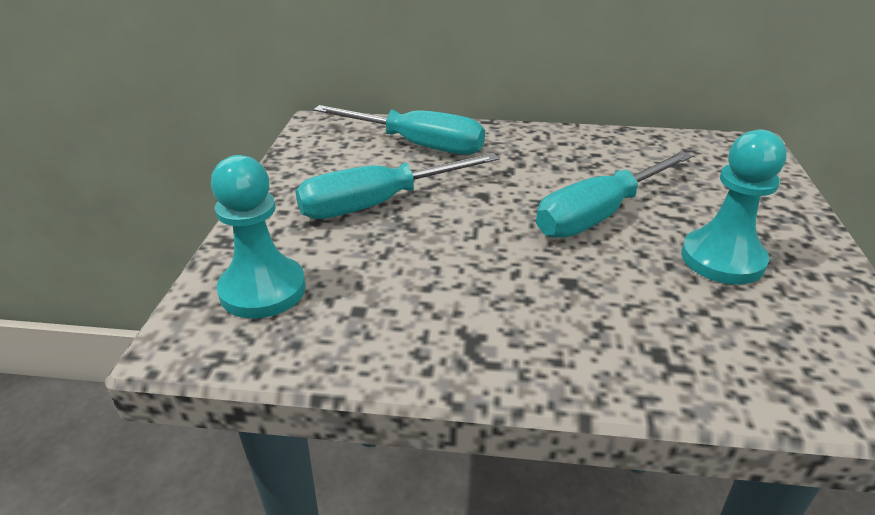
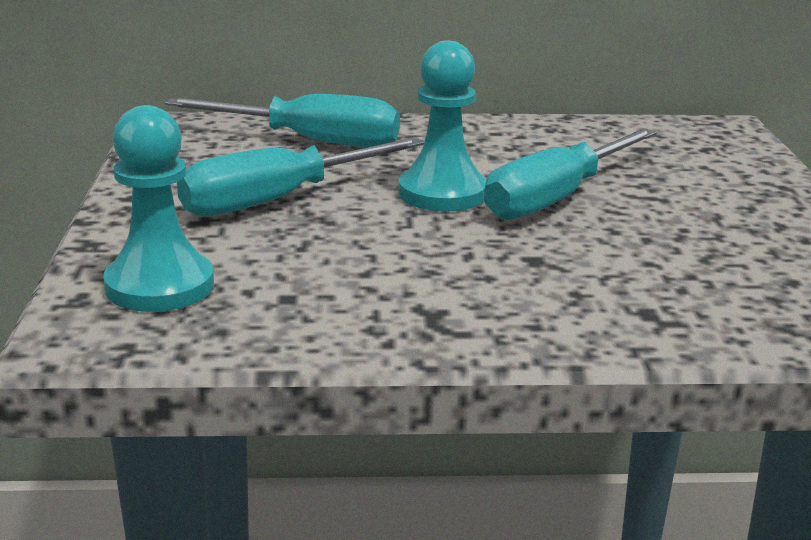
camera: 10 degrees left, 10 degrees down
turquoise pawn [681,130,787,285] -> turquoise pawn moved to [399,41,486,211]

